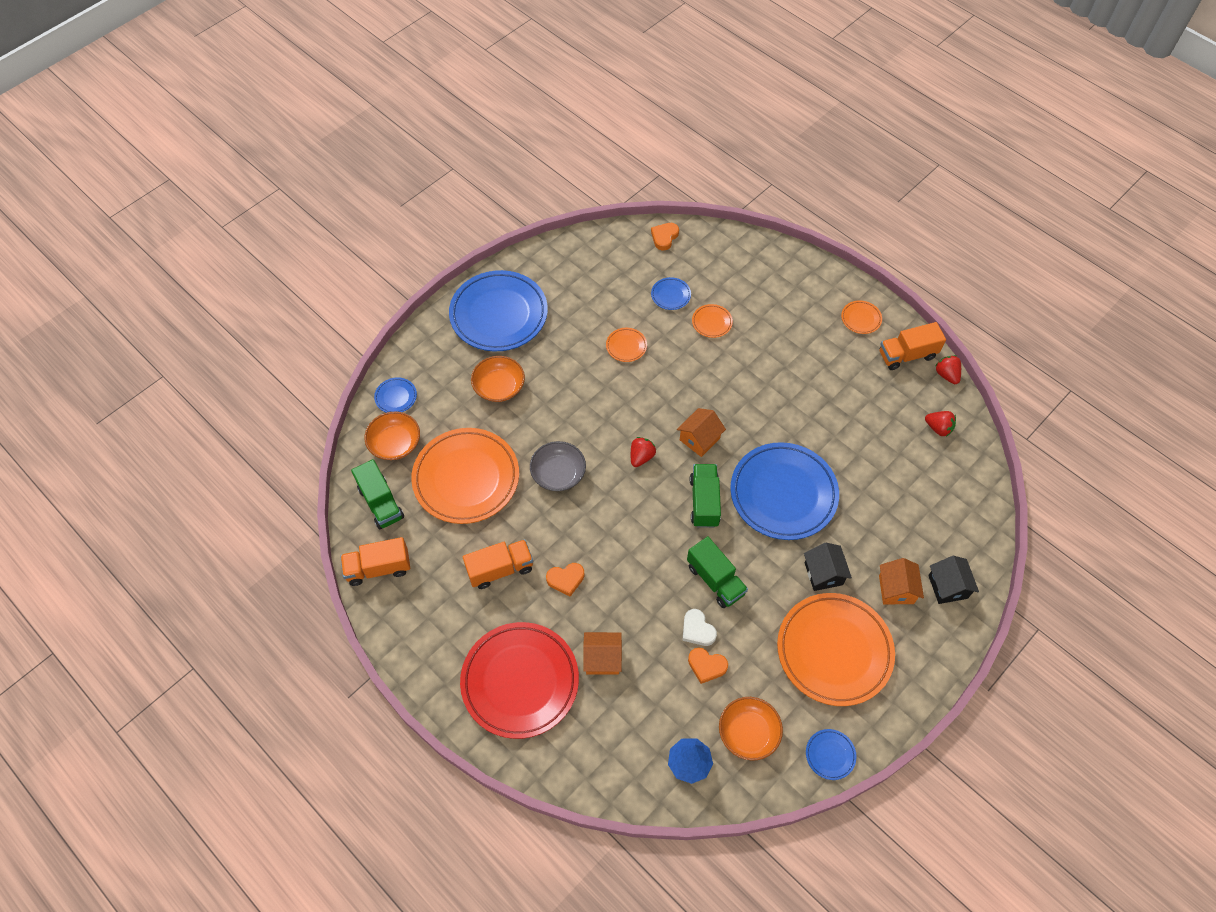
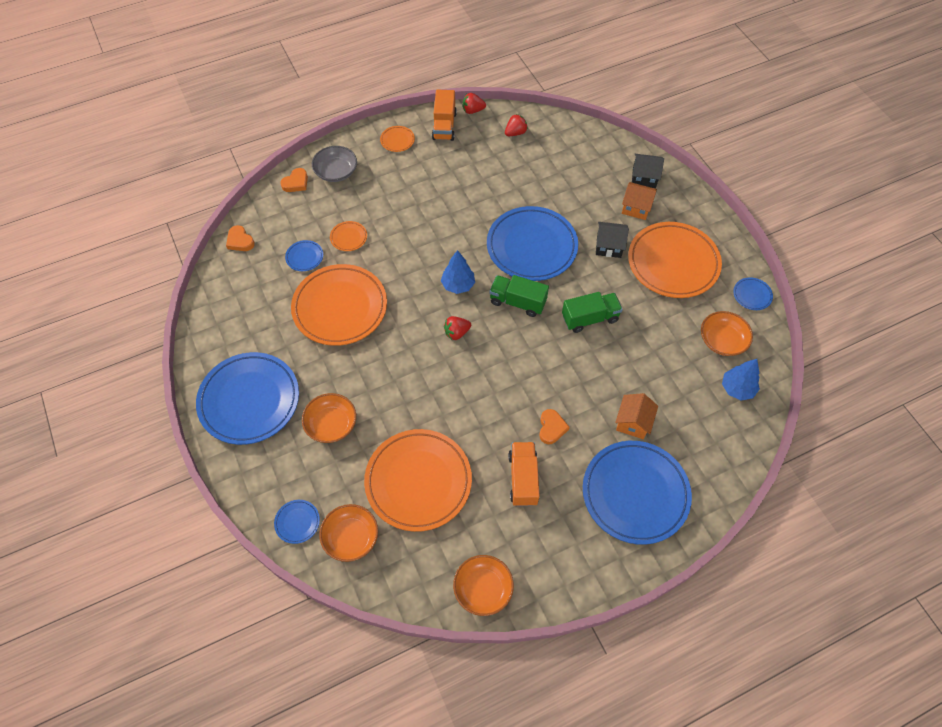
camera: 70 degrees left, 0 degrees up
orange truck [340,537,410,586] -> orange bowl [453,555,514,616]
green truck [351,459,404,530] -> none
red plate [460,622,579,739] -> blue plate [583,441,692,545]
grey bowl [530,441,586,491] -> grey bowl moved to [312,146,357,182]
orange plate [606,328,647,362] -> orange plate [291,264,387,346], size x2.42
red strawberry [631,437,656,467] -> red strawberry turned 75 degrees counterclockwise [444,316,471,340]
orange house [677,408,726,457] -> blue tree [441,250,475,294]
white heart [682,609,717,646] -> none
orange heart [688,648,728,684] -> orange heart moved to [280,168,308,192]

